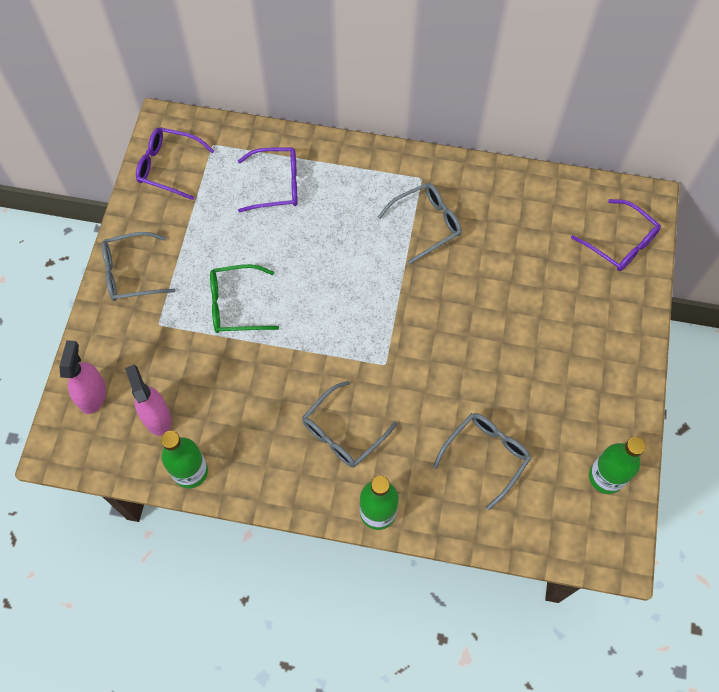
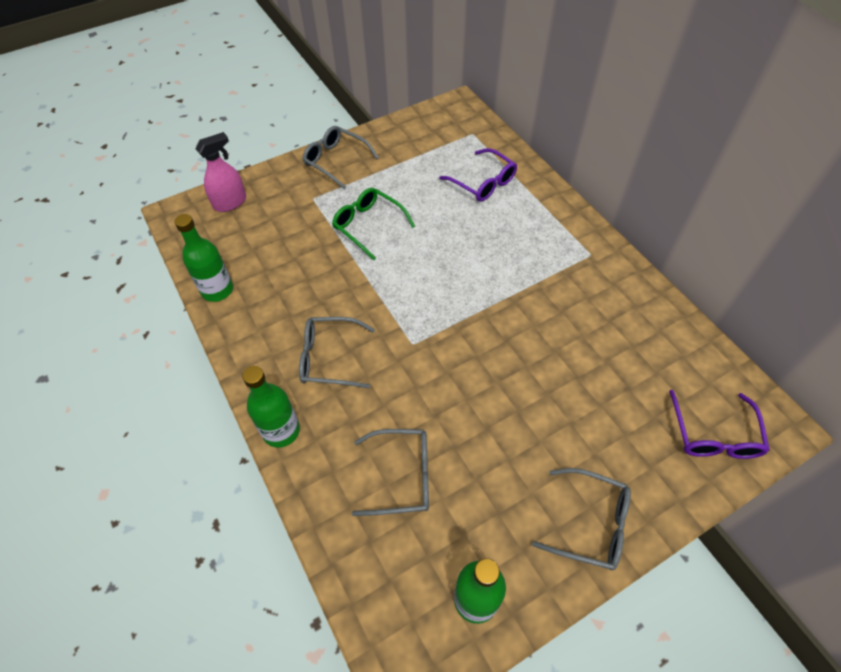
camera: 50 degrees right, 10 degrees down
pink spray bottle [125,365,172,436] -> none
purple glasses [136,127,214,200] -> none
grey glasses [378,183,462,264] -> grey glasses moved to [532,468,631,570]

